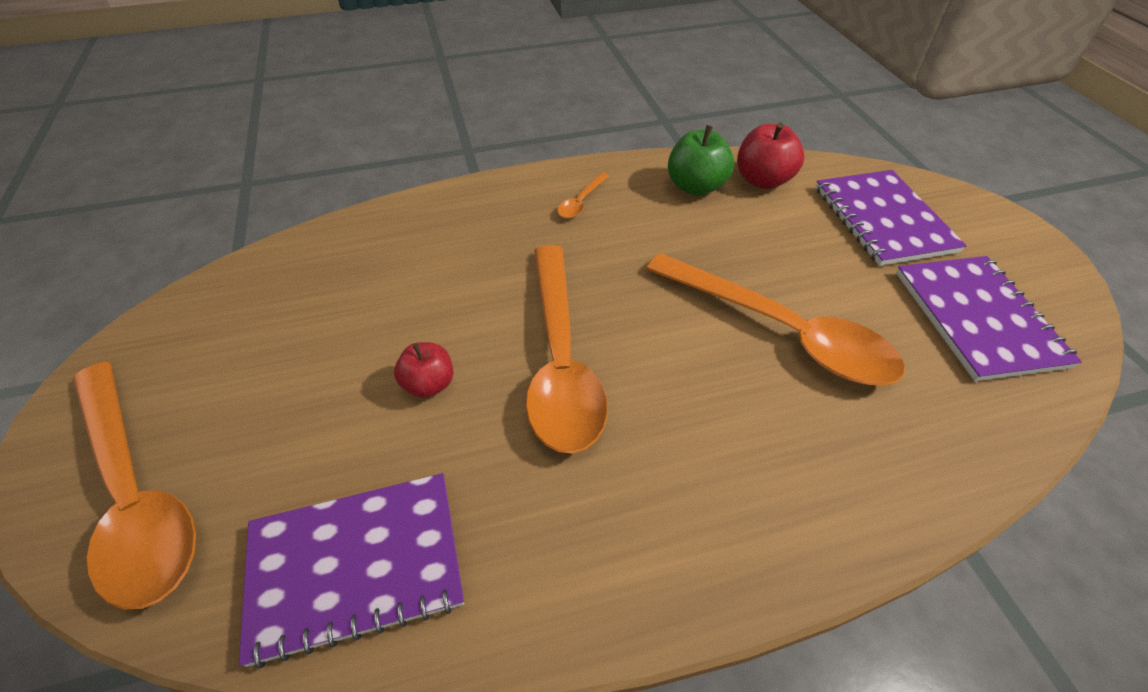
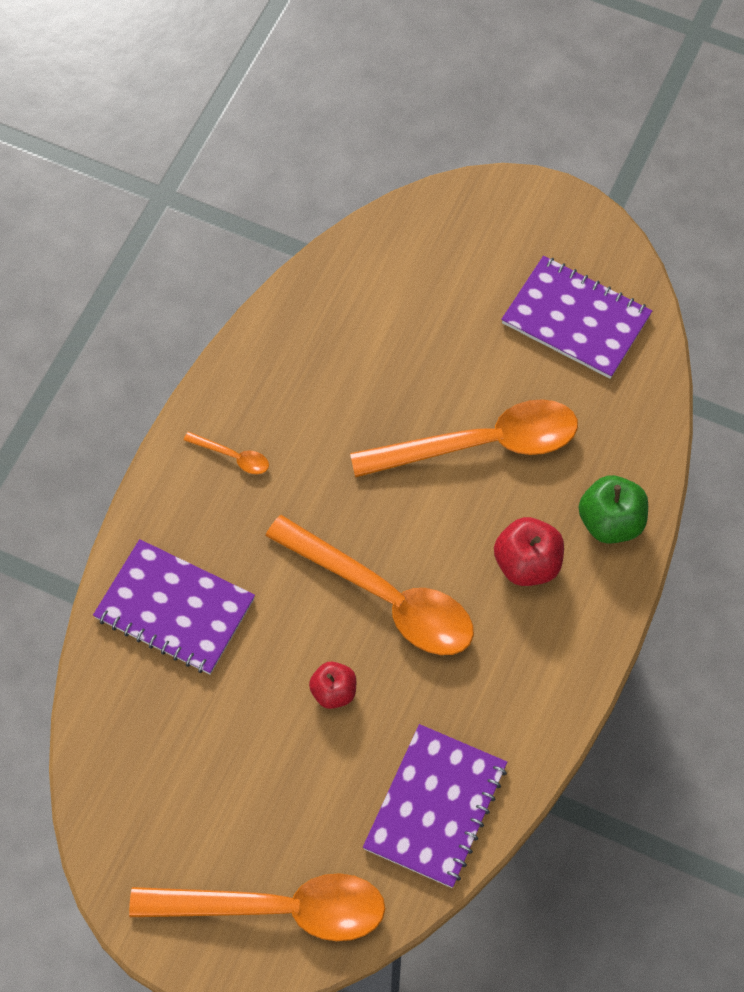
camera: 50 degrees left, 15 degrees up
orange spoon [557,173,609,218] -> orange spoon turned 45 degrees counterclockwise [184,431,269,474]
green apple [668,125,734,196] -> green apple moved to [579,475,648,544]
red apple [737,122,804,189] -> red apple moved to [494,517,564,586]
purple notebook [816,170,967,266] -> purple notebook moved to [93,539,255,674]

